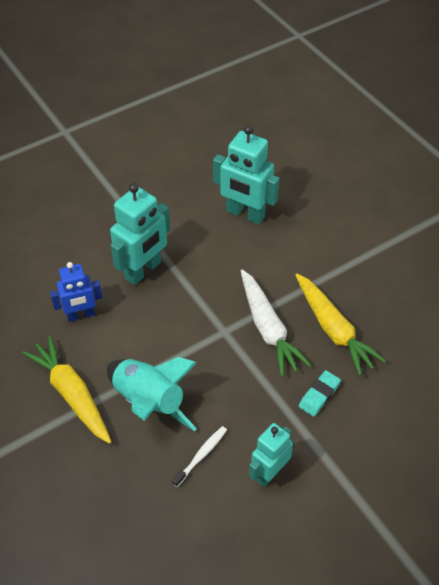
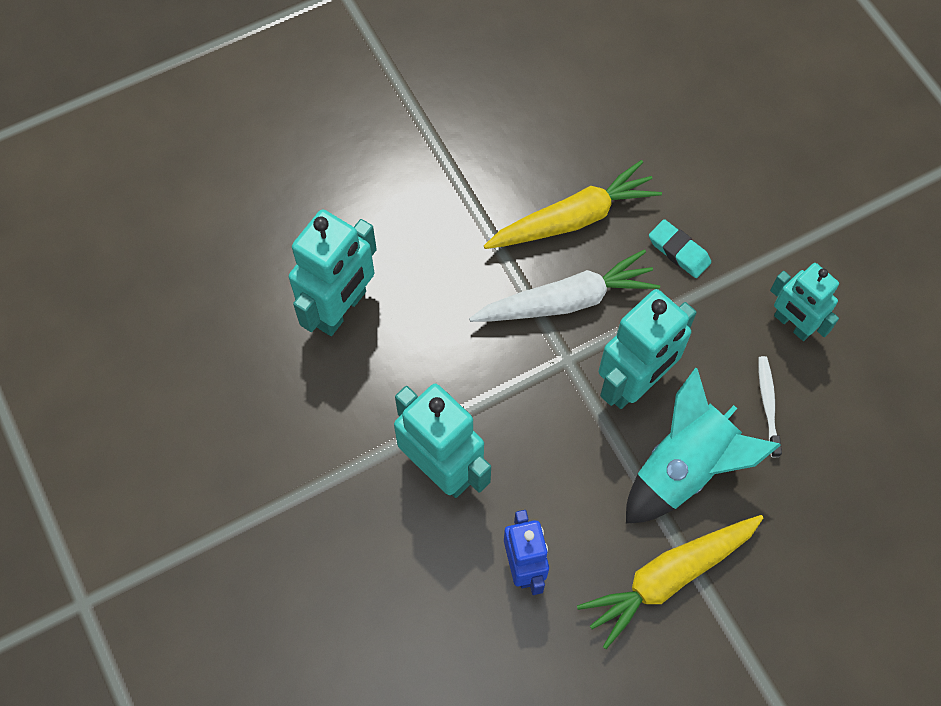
camera: 85 degrees left, 15 degrees up
white toothbrush [172,426,227,487] -> white toothbrush turned 45 degrees clockwise [758,356,782,457]
none -> turquoise robot [599,289,697,409]

